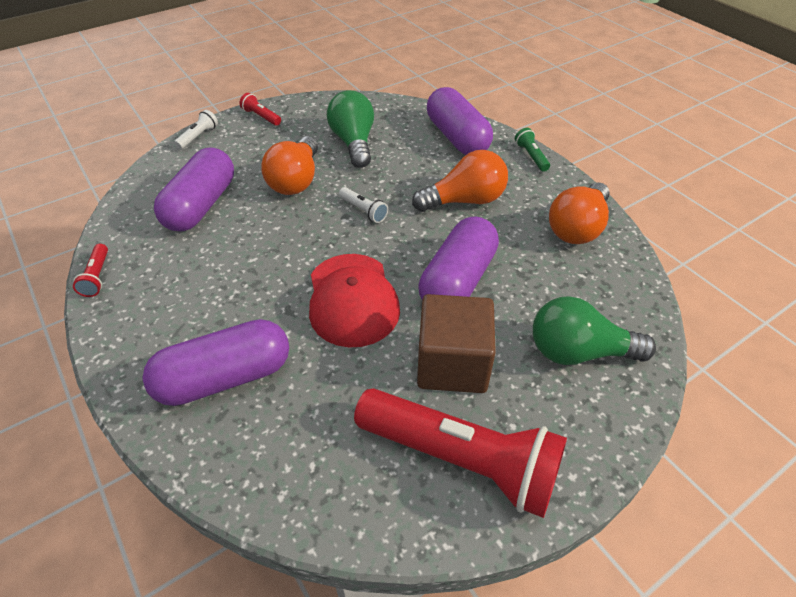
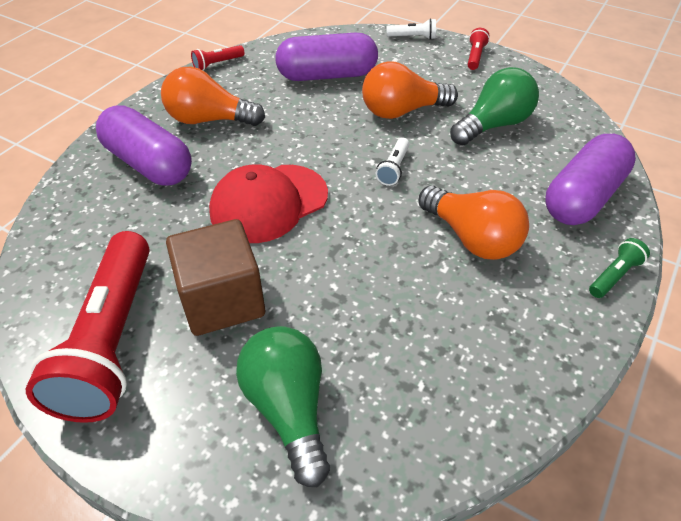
camera: 65 degrees right, 0 degrees up
purple capsule [419,216,499,299] -> none
orange light bulb [549,183,610,244] -> orange light bulb moved to [161,67,265,126]

